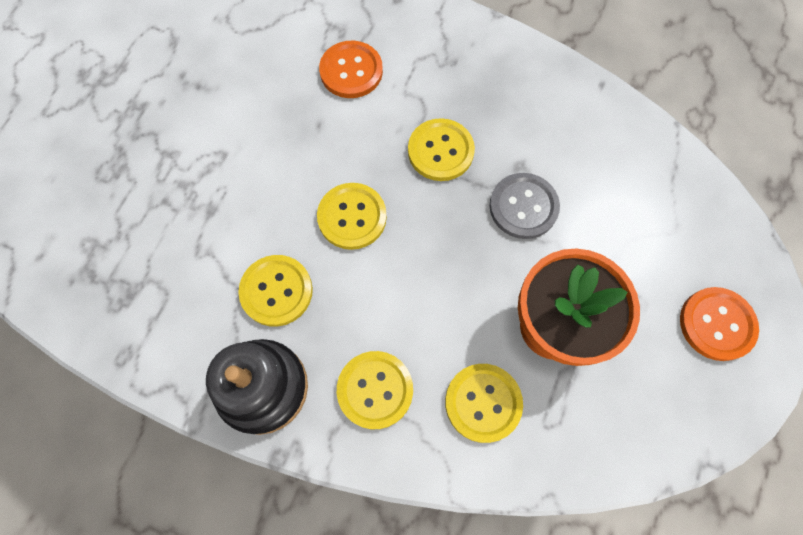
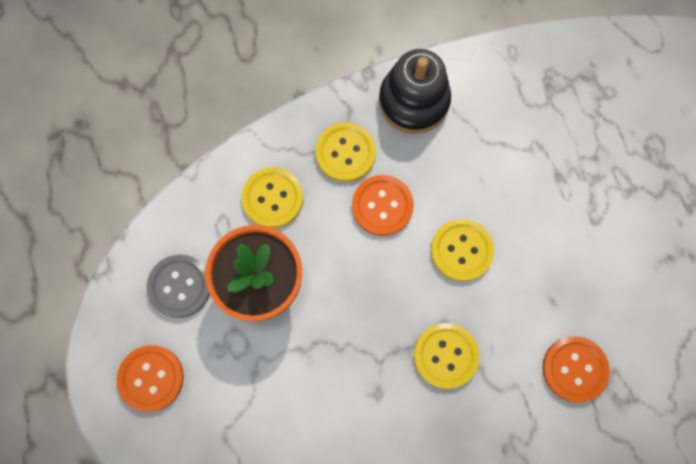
camera: 140 degrees right, 5 degrees up
yellow button [238,255,313,326] -> none
grey button [489,173,560,239] -> grey button moved to [147,254,210,318]
none -> orange button [352,175,414,236]

